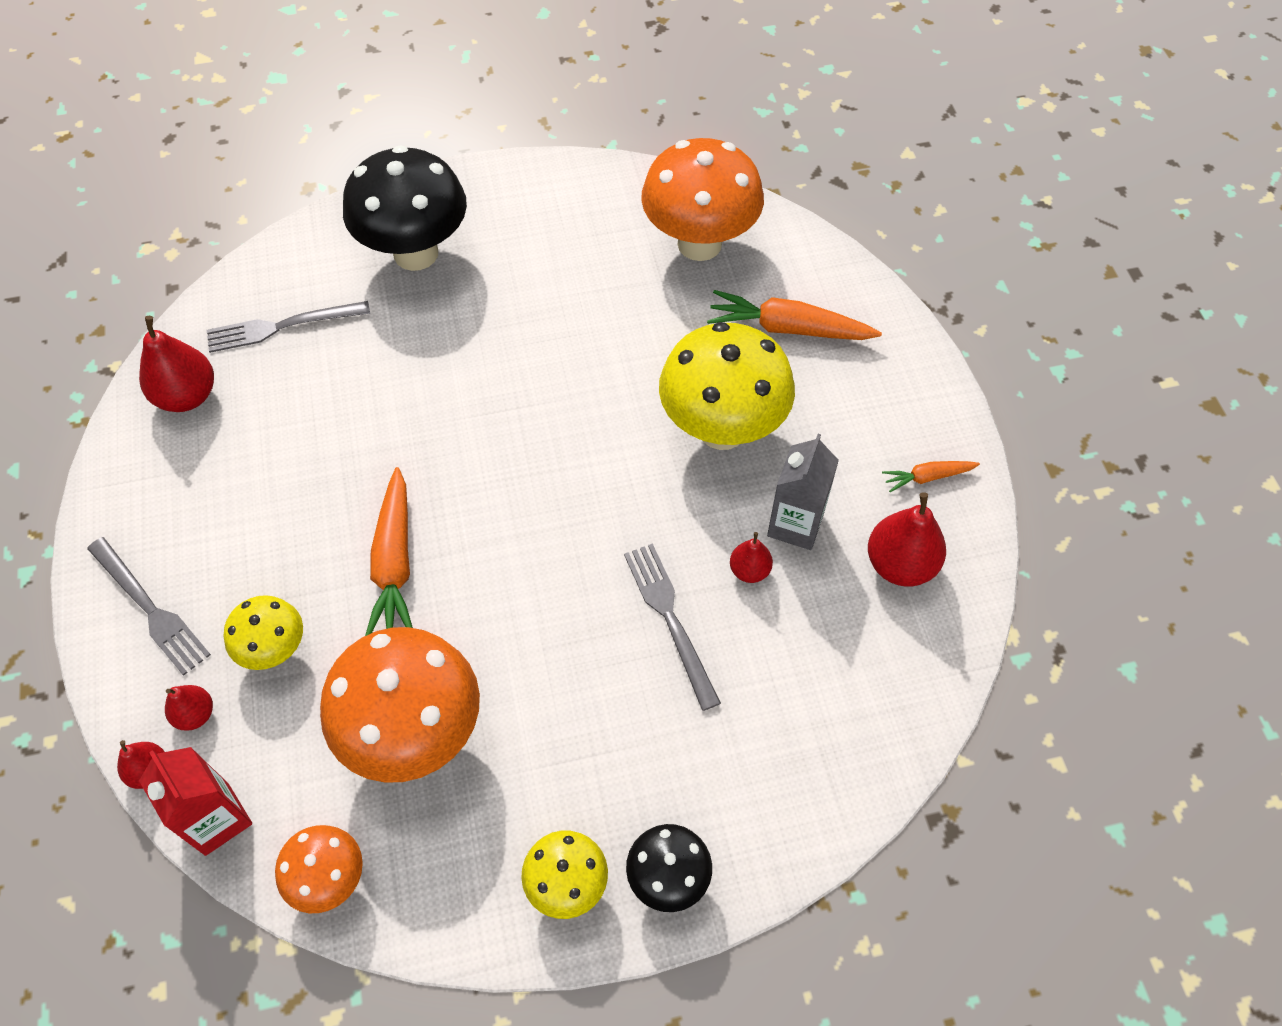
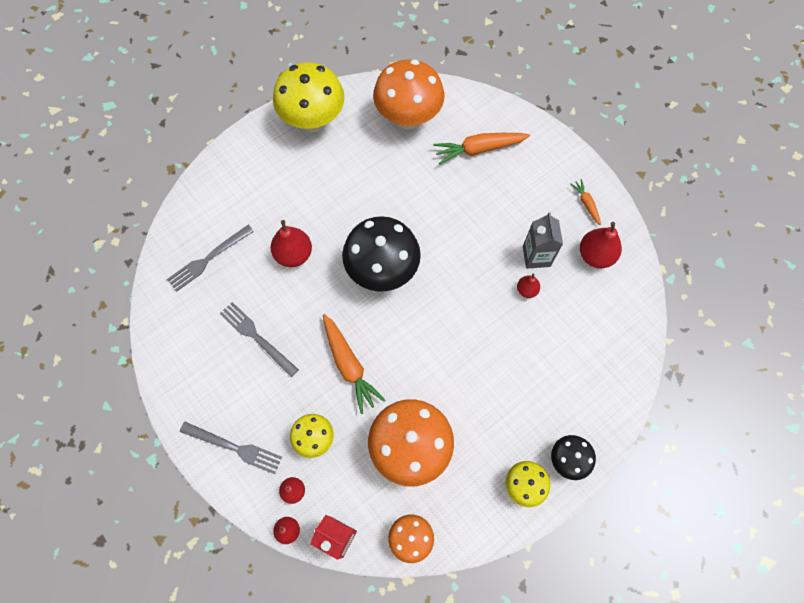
camera: 25 degrees left, 10 degrees up
red pear [139,316,214,412] -> red pear moved to [271,220,312,267]
black mushroom [343,145,467,271] -> black mushroom moved to [342,216,421,292]
grey fork [624,543,721,711] -> grey fork moved to [220,302,299,377]
yellow mushroom [659,322,795,450] -> yellow mushroom moved to [273,62,345,132]
orange carrot [882,461,980,492] -> orange carrot turned 105 degrees clockwise [570,179,601,226]

